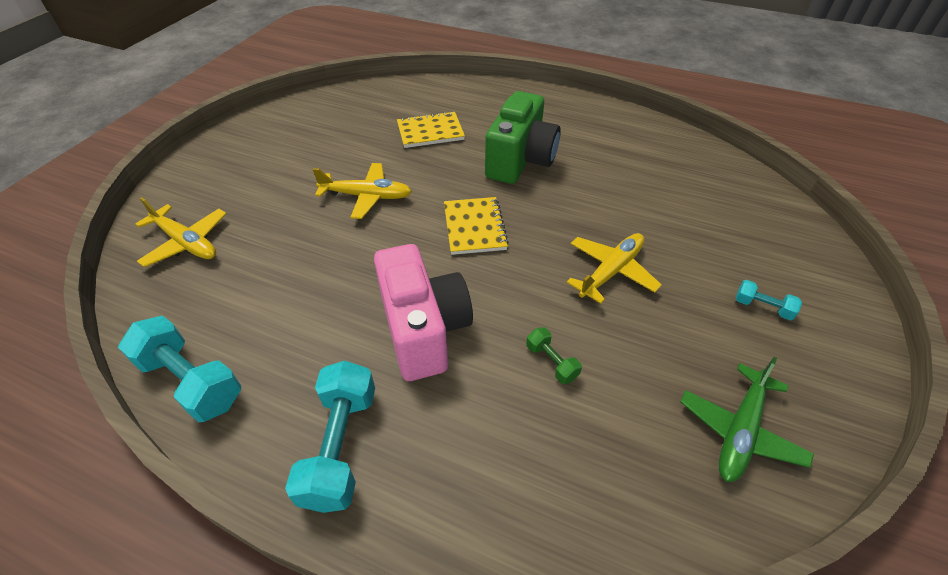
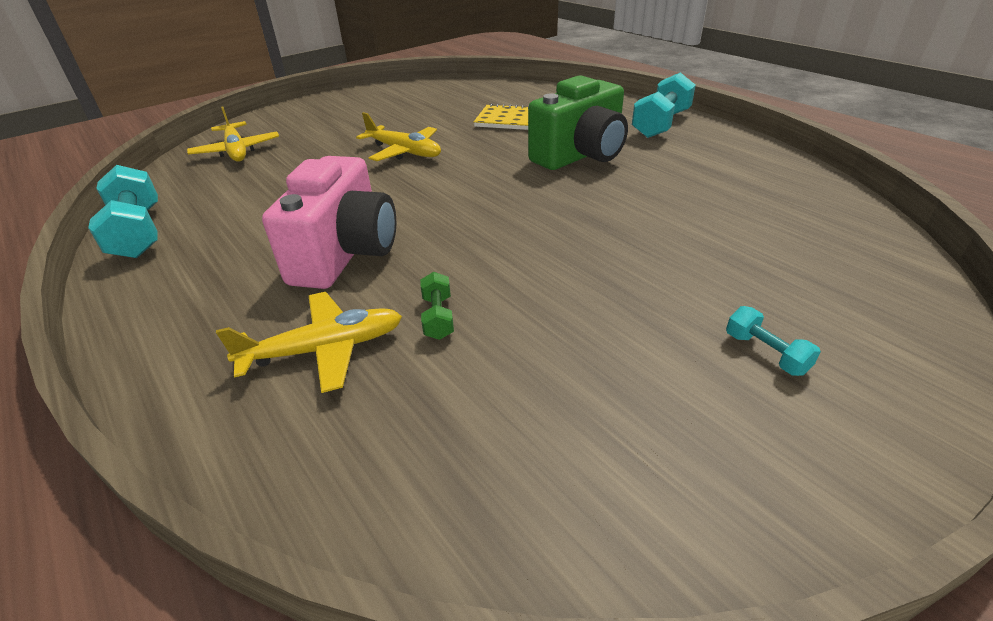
camera: 30 degrees right, 10 degrees down
turquoise dumbbell [285,361,375,513] -> turquoise dumbbell moved to [632,72,696,138]
yellow notebook [444,197,509,255] -> none
yellow plane [567,233,662,304] -> yellow plane moved to [216,292,402,393]
green plane [680,357,814,482] -> none

